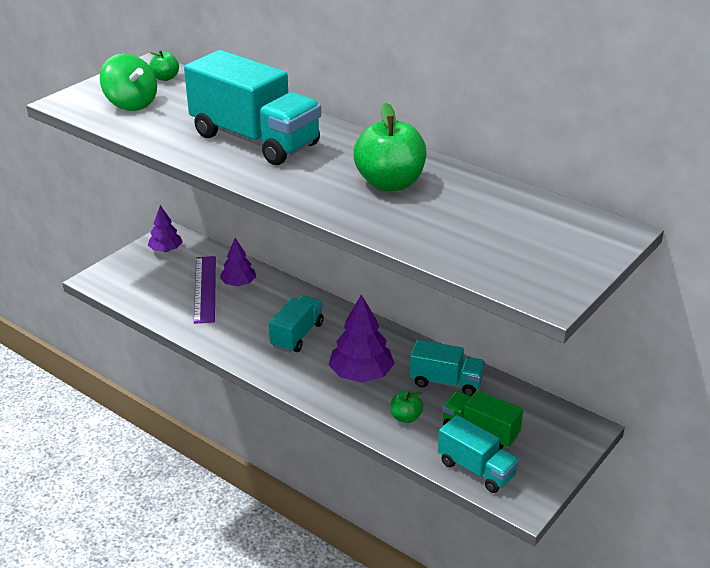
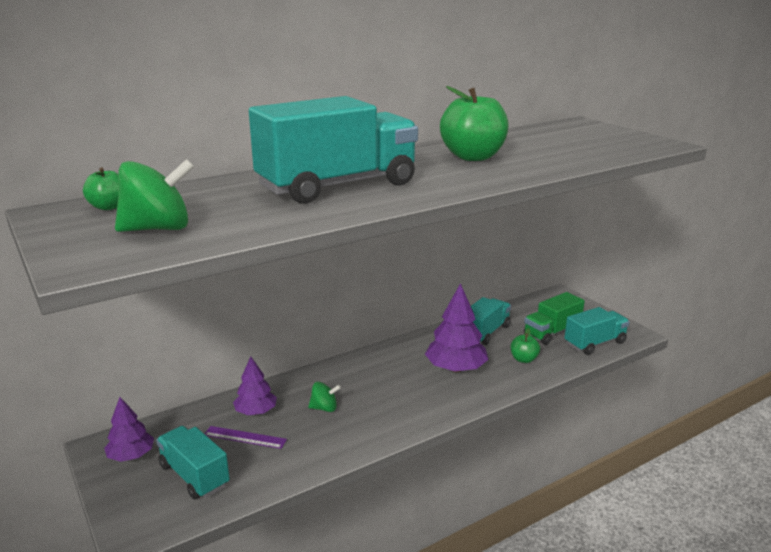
camera: 70 degrees left, 10 degrees down
purple ruler [194,256,216,324] -> purple ruler [205,426,287,449], size x0.59
turquoise truck [269,295,324,353] -> turquoise truck moved to [156,426,230,500]
none -> green spinning top [308,382,341,412]

